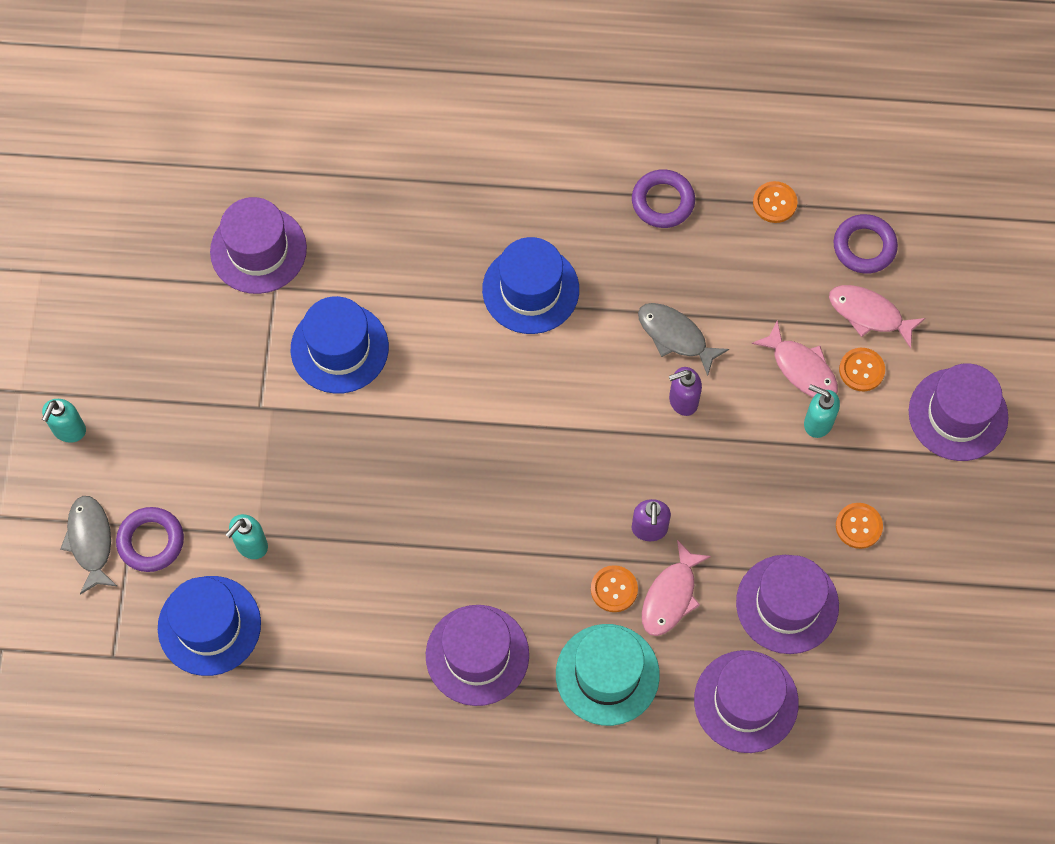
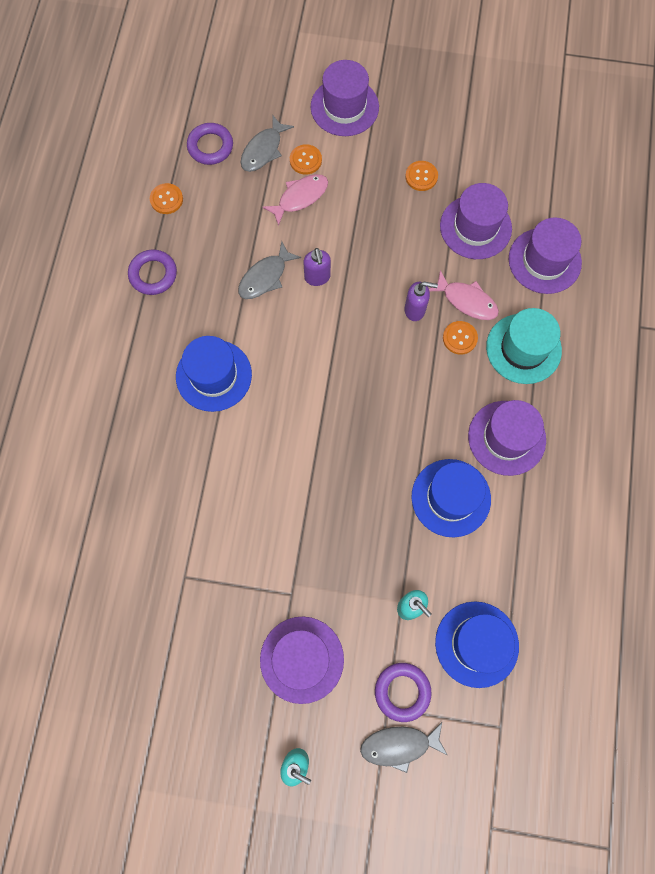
camera: 85 degrees left, 5 degrees up
purple hat [210,197,307,294] -> purple hat moved to [260,617,344,704]
blue hat [291,296,389,394] -> blue hat moved to [412,459,491,537]
turquoise soap dispenser [804,384,840,438] -> none
pink fish [829,285,925,348] -> grey fish [240,115,294,172]

